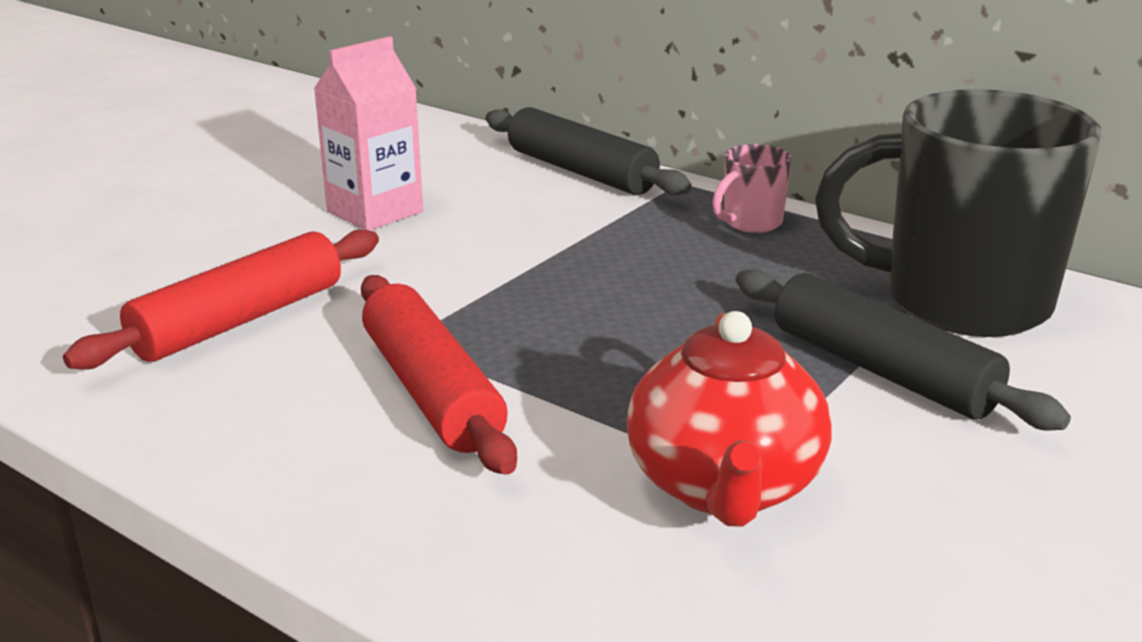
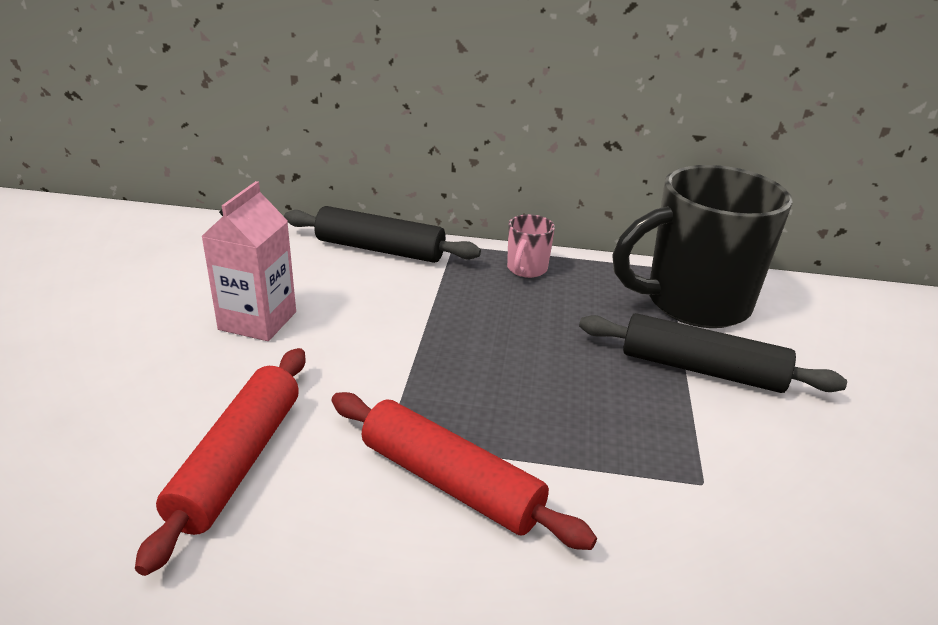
camera: 30 degrees left, 5 degrees up
red teapot [626,311,832,527] -> none

